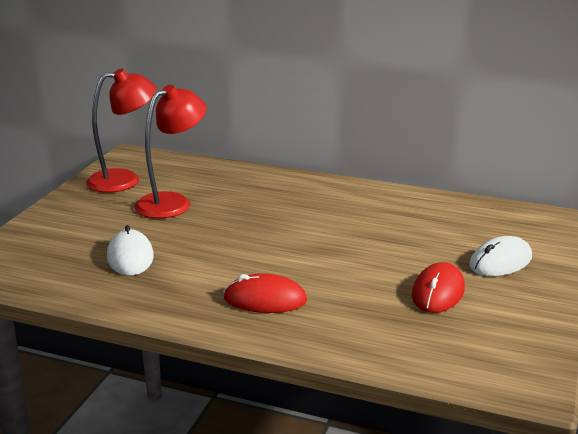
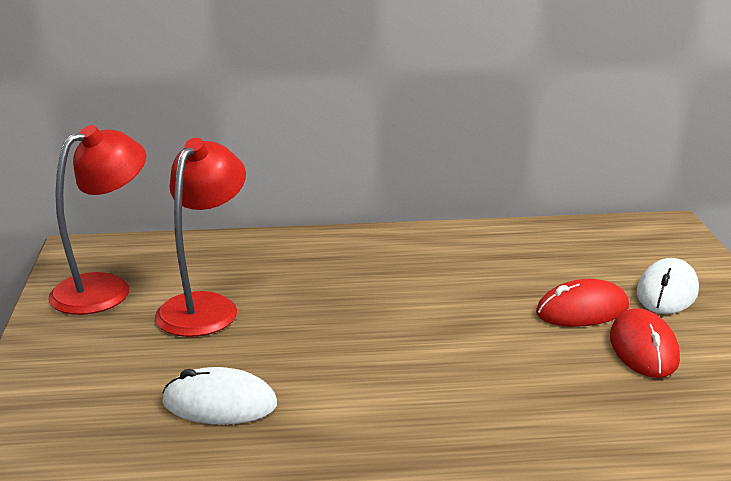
camera: 25 degrees left, 0 degrees up
white mouse [107,225,154,276] -> white mouse turned 45 degrees counterclockwise [162,367,277,425]
red mouse [224,273,307,313] -> red mouse moved to [536,279,629,327]

